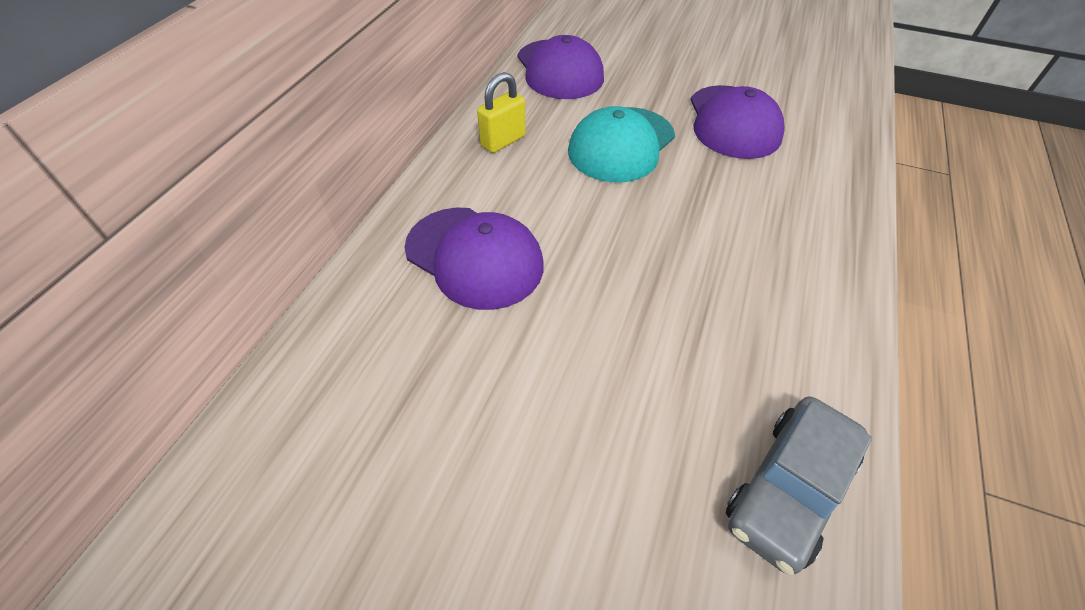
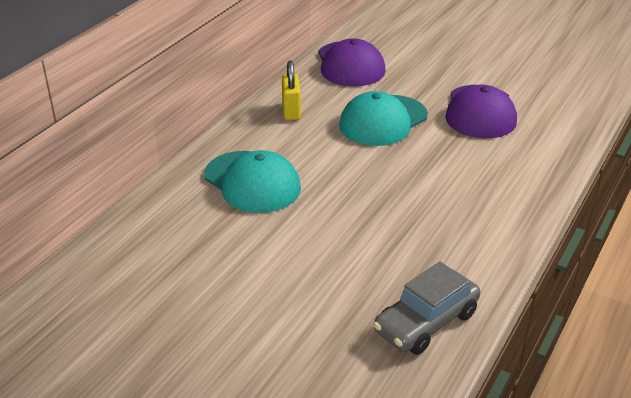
camera: 10 degrees right, 15 degrees down
purple cap [404,207,544,310] -> turquoise cap [204,150,301,213]
yellow padlock [477,72,526,153] -> yellow padlock turned 60 degrees counterclockwise [282,60,301,120]

